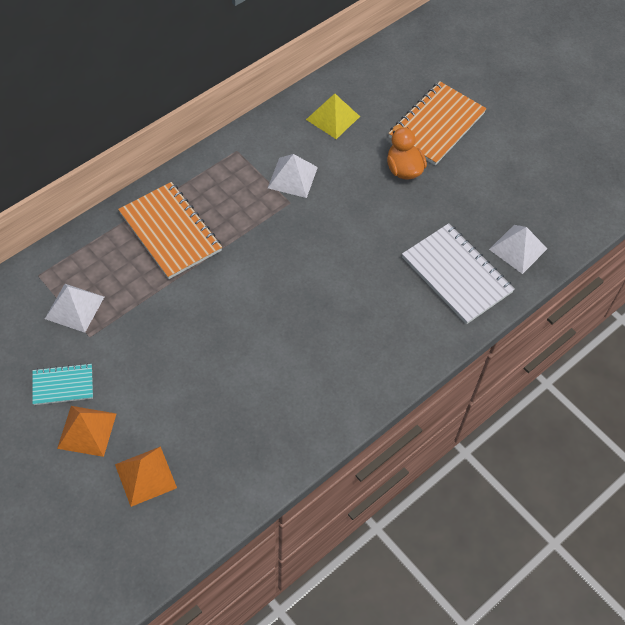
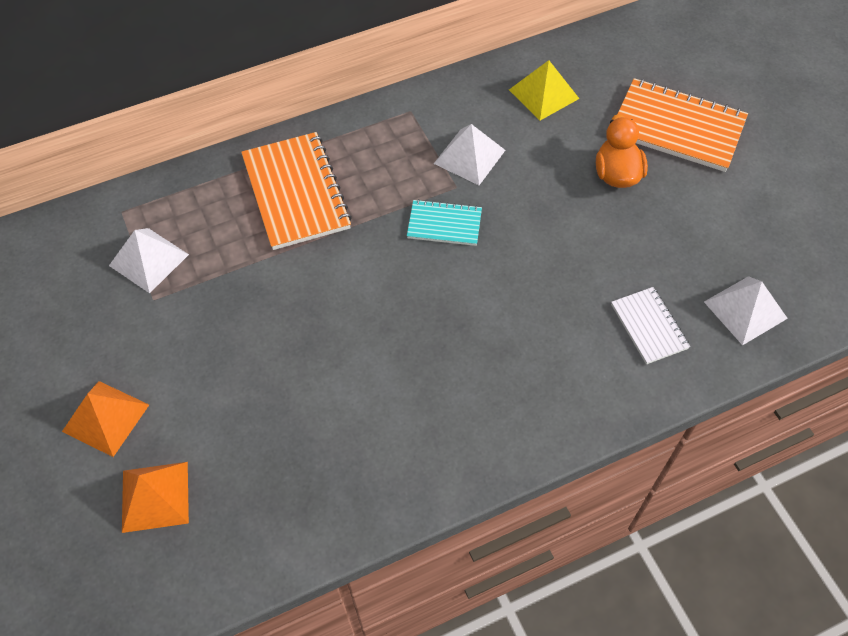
camera: 20 degrees right, 0 degrees up
turquoise notebook [33,363,93,405] -> turquoise notebook moved to [407,199,482,246]
orange notebook [388,81,487,165] -> orange notebook turned 60 degrees clockwise [618,78,748,172]
white notebook [402,223,515,324] -> white notebook [611,287,690,364], size x0.55

